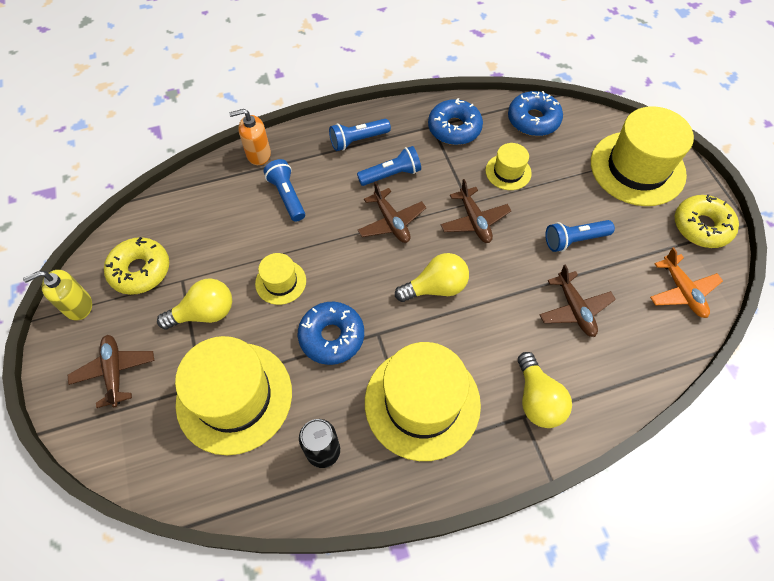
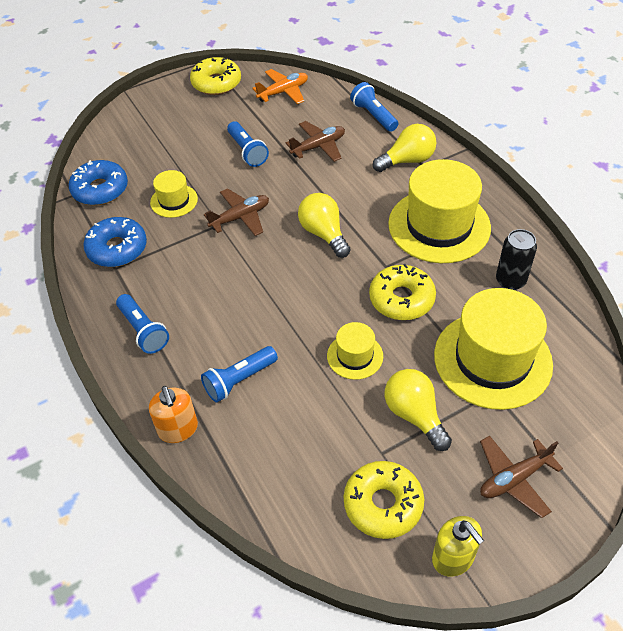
camera: 100 degrees left, 10 degrees down
blue donut [298,302,364,365] -> yellow donut [369,264,436,320]
blue flashlight [357,146,421,186] -> blue flashlight moved to [350,82,398,132]
brown plane [358,181,426,243] -> none
yellow hat [591,106,694,206] -> none

